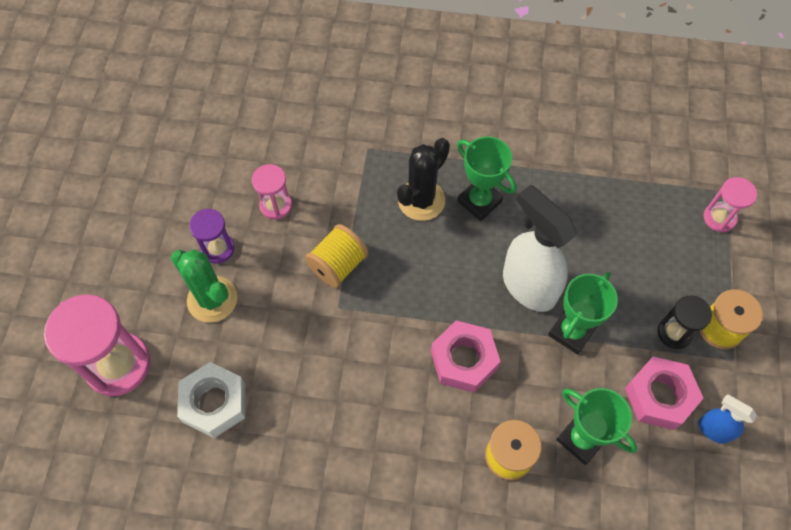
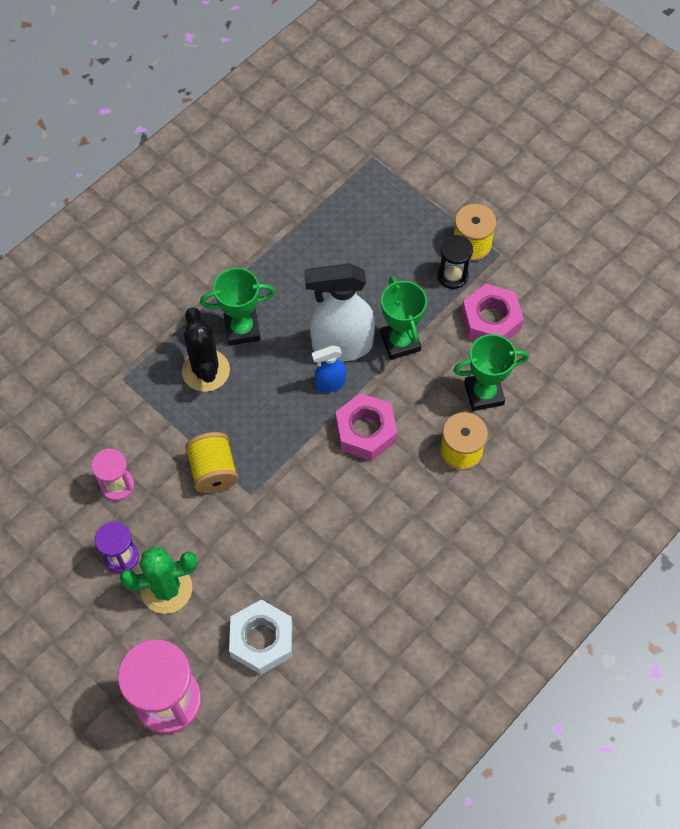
camera: 55 degrees left, 0 degrees up
blue spray bottle [698,394,757,444] -> blue spray bottle moved to [312,345,346,393]
pink hourglass [704,177,757,232] -> none

